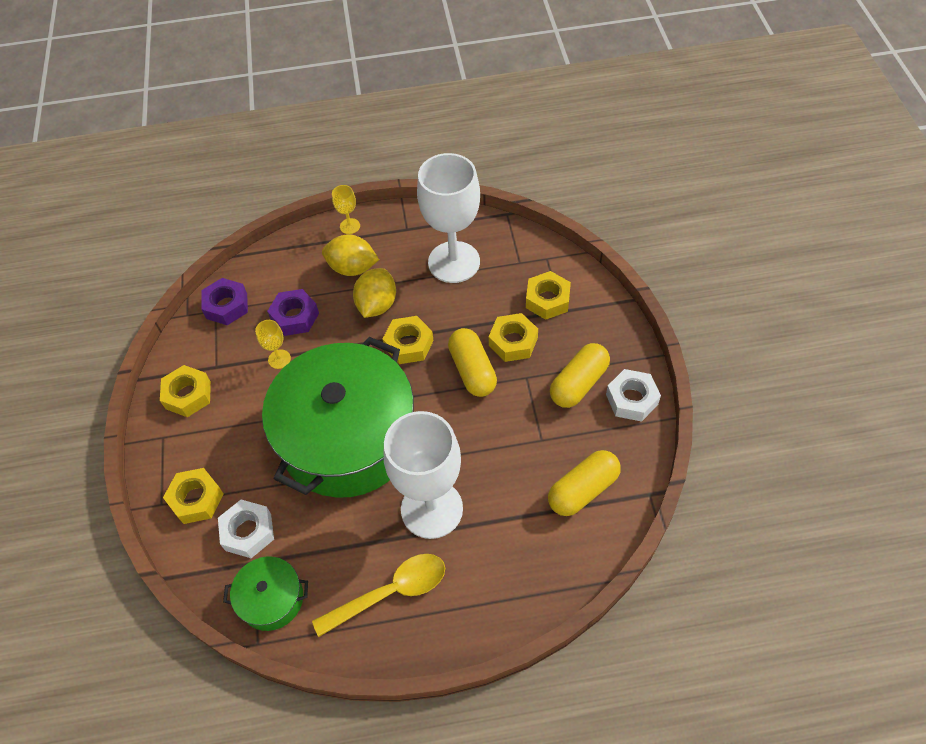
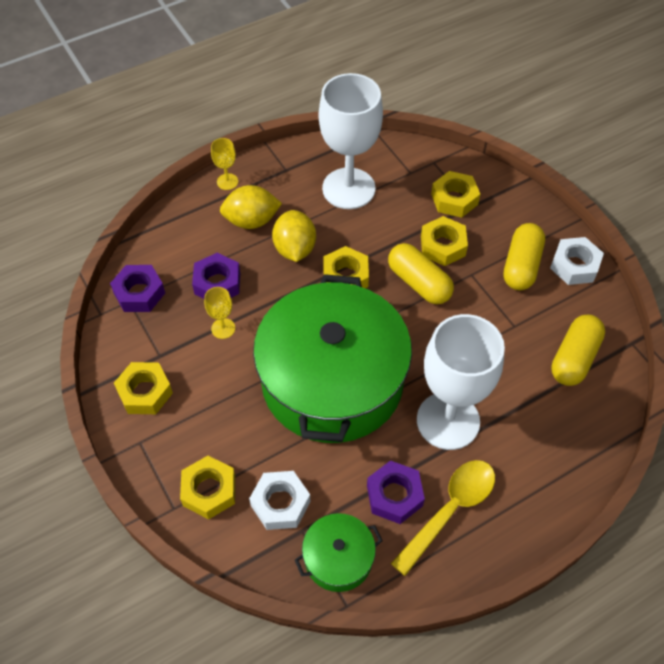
camera: 25 degrees left, 0 degrees up
none -> purple nut [367,460,425,524]

